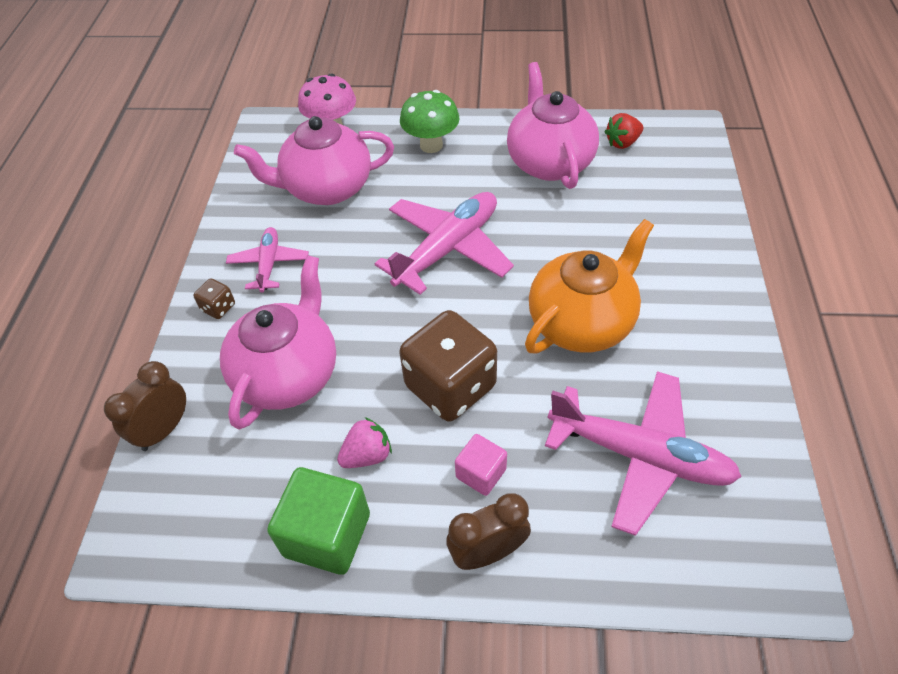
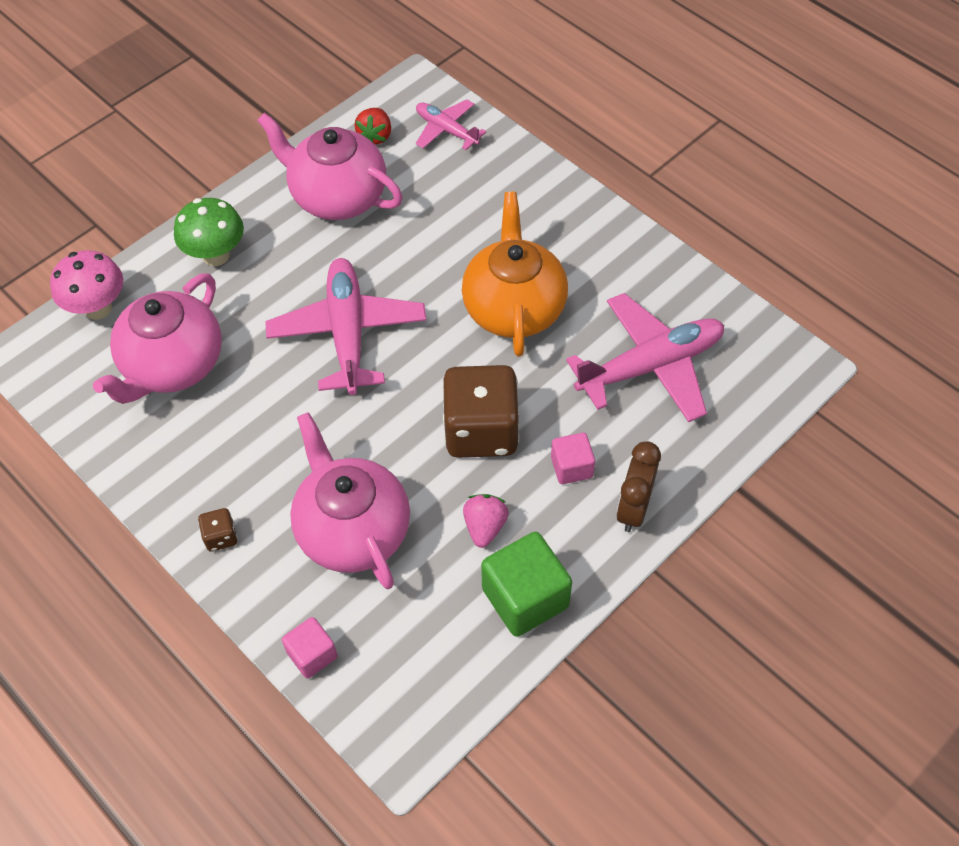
camera: 50 degrees left, 5 degrees up
brown clock [104,361,186,451] -> pink cube [282,617,338,679]
pink plane [226,227,309,293] -> pink plane moved to [416,100,486,150]

